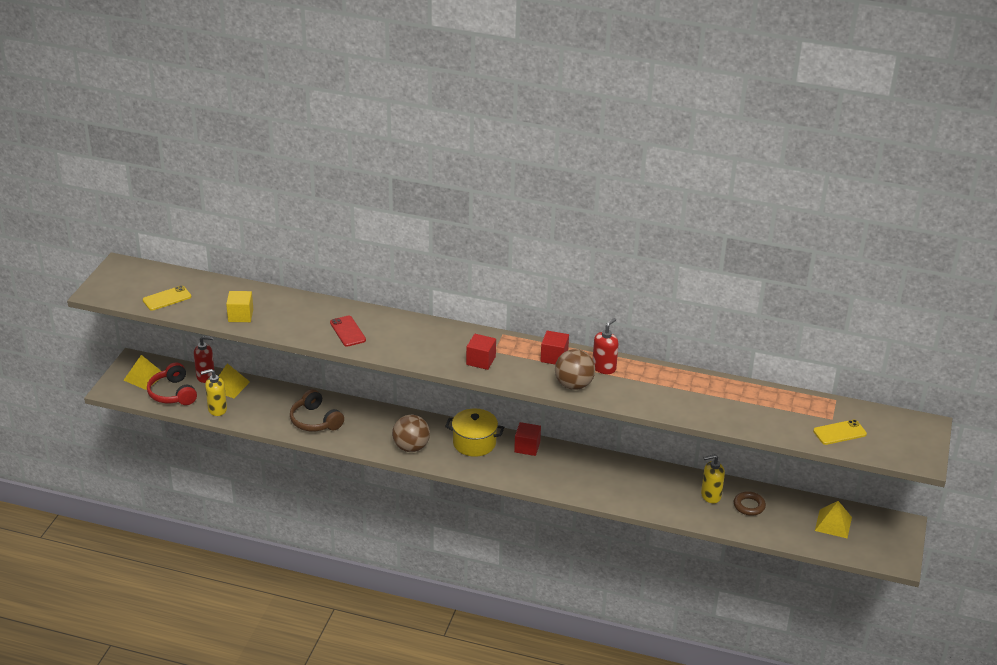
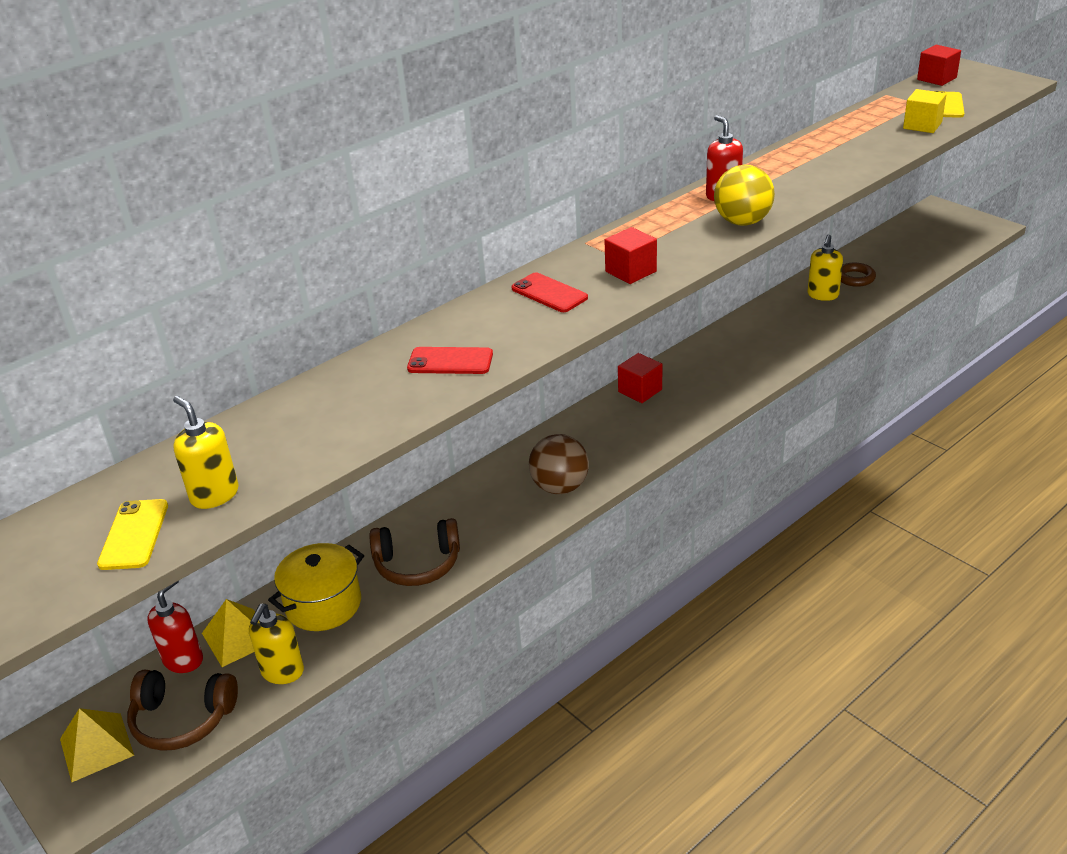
camera: 55 degrees left, 0 degrees up
red headphones [147,362,197,405] -> brown headphones [127,670,238,751]
yellow cube [226,291,253,322] -> yellow cube moved to [903,89,947,133]
yellow pot [445,408,504,457] -> yellow pot moved to [268,543,364,631]
red cube [540,331,569,364] -> red cube moved to [917,45,961,86]
brown ball [555,349,595,390] -> yellow ball [714,165,775,226]
yellow pyramid [815,501,852,538] -> none
none -> yellow soap dispenser [173,396,239,509]
none -> red phone [511,273,588,312]

